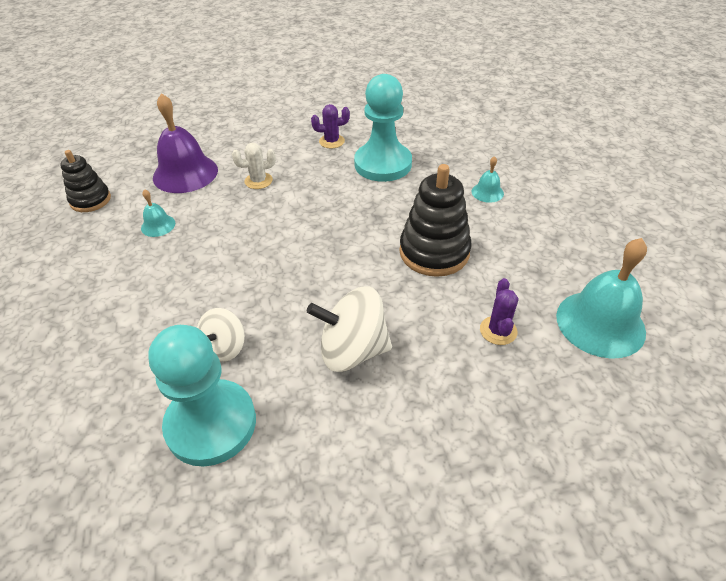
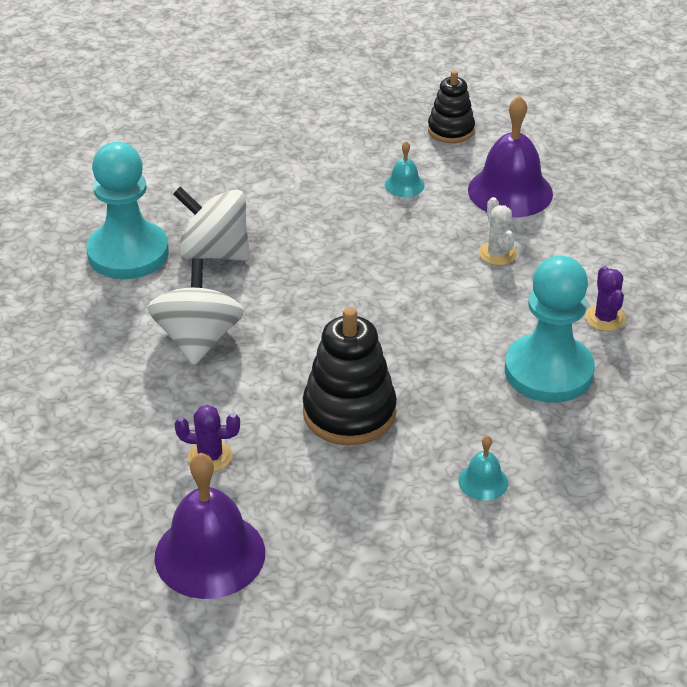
camera: 90 degrees right, 5 degrees down
white spinning top [197,308,245,362] -> white spinning top [173,187,250,261], size x1.65
turquoise bell [556,238,647,359] -> purple bell [154,453,265,599]

